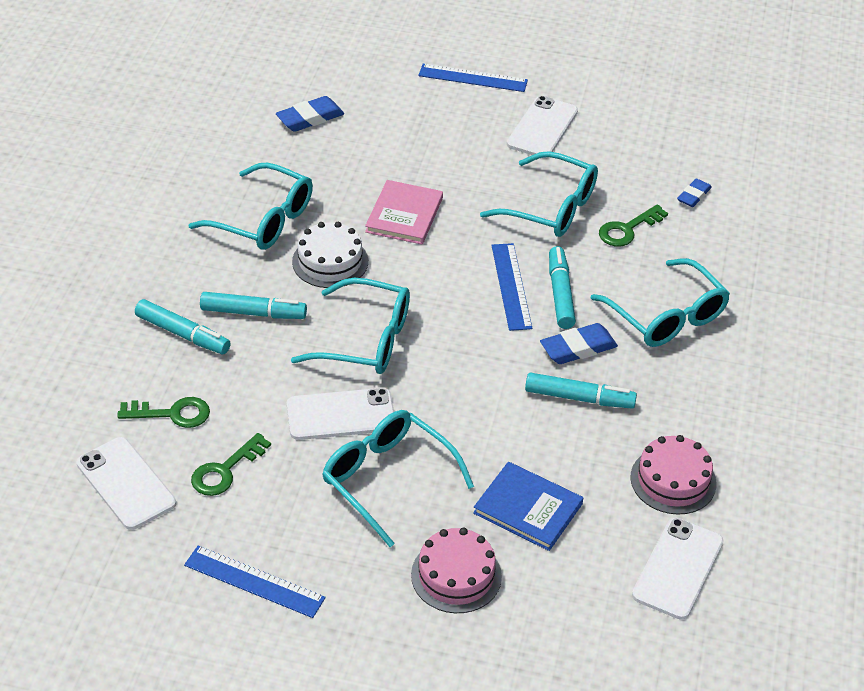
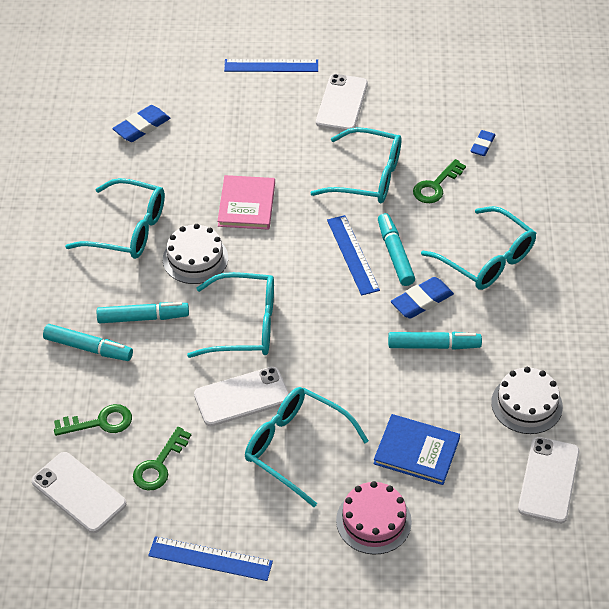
camera: 10 degrees left, 5 degrees up
pink cake [631,435,717,515] -> white cake [491,367,563,434]

